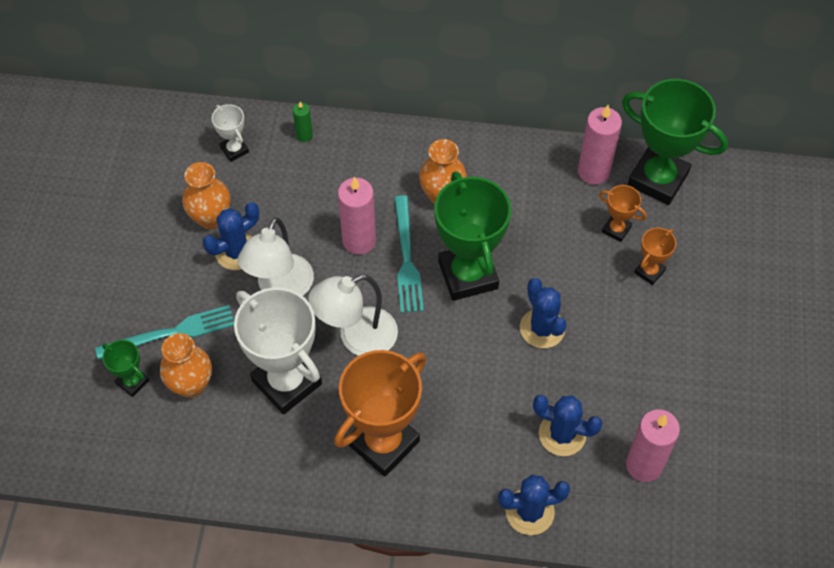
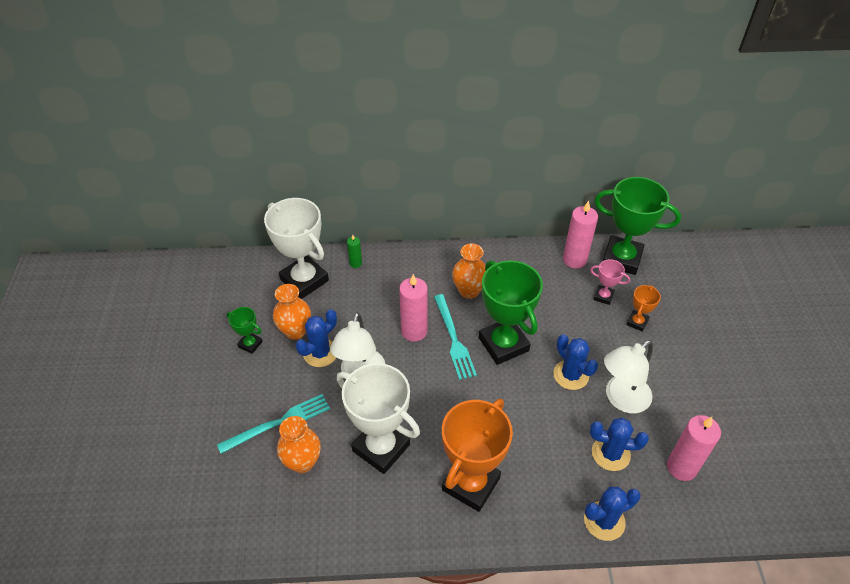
camera: 10 degrees left, 10 degrees down
green trophy [102,340,149,397] -> green trophy moved to [226,307,263,354]
white trophy [212,104,249,162] -> white trophy [264,198,329,299], size x2.14
white lamp [308,274,398,356] -> white lamp moved to [604,340,653,413]
orange trophy [599,185,647,242] -> pink trophy [590,259,630,305]

